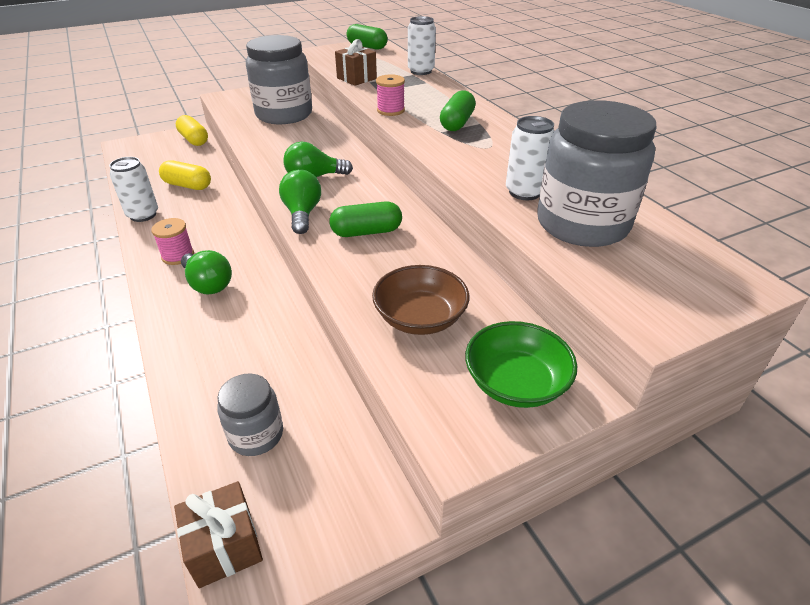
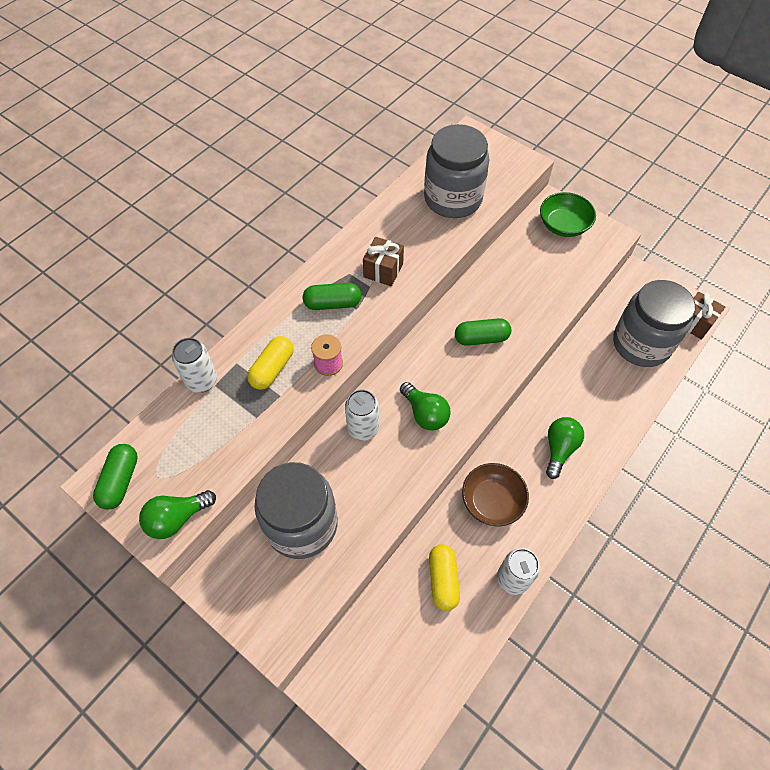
camera: 115 degrees left, 20 degrees up
pink spool [151,218,194,265] -> none
yellow capsule [176,115,208,146] -> yellow capsule moved to [247,336,293,390]
grey jar [217,373,283,456] -> grey jar [613,280,696,367], size x1.92
green light bulb [279,169,321,234] -> green light bulb moved to [139,490,216,539]
green capsule [329,201,402,237] -> green capsule turned 60 degrees counterclockwise [455,318,511,346]
brown gift [335,39,377,86] -> brown gift moved to [363,237,404,286]
brown bowl [372,265,469,335] -> brown bowl moved to [462,463,529,526]
white can [506,116,554,200] -> white can moved to [345,390,379,441]

